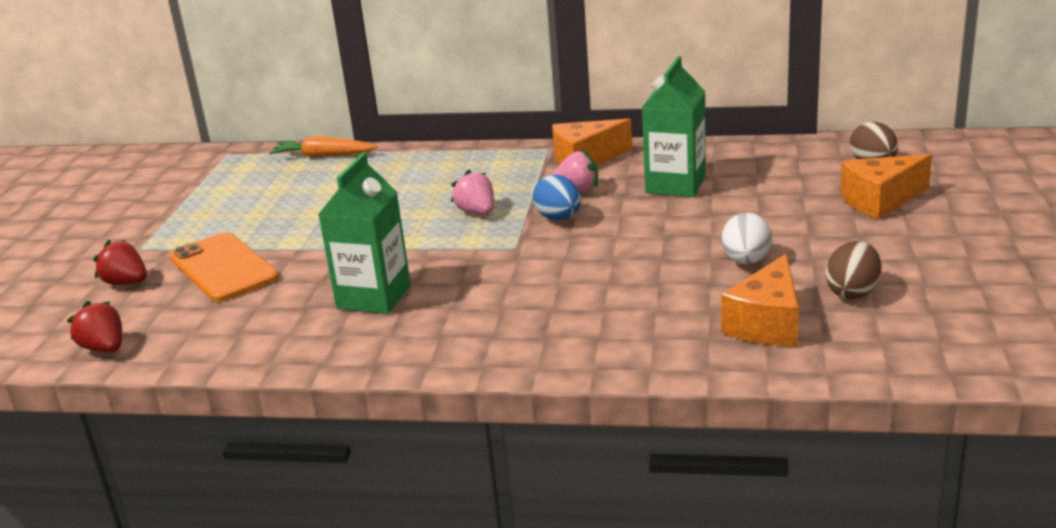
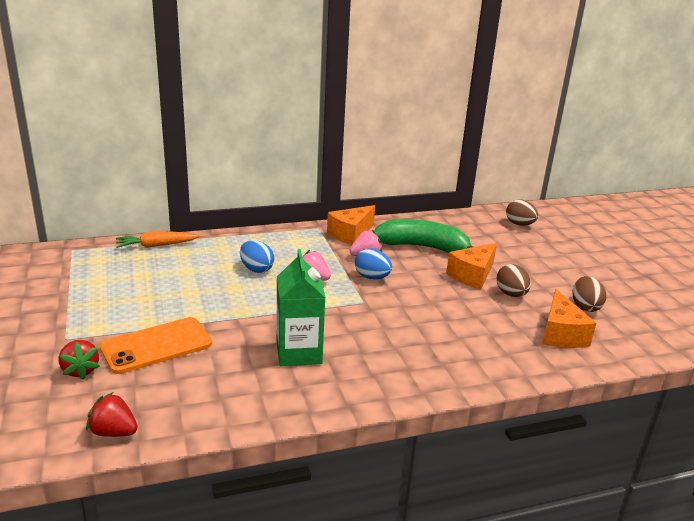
camera: 30 degrees left, 0 degrees up
red strawberry [93,240,147,285] -> red strawberry turned 120 degrees counterclockwise [59,340,100,380]
orange phone [170,232,279,302] -> orange phone turned 60 degrees counterclockwise [100,317,212,374]
green carton [642,56,706,197] -> green banana [374,219,473,253]
white egg [722,213,772,265] -> brown egg [496,264,531,297]
orange cheese [840,154,932,219] -> orange cheese moved to [446,243,497,289]
none -> blue egg [240,240,274,273]

